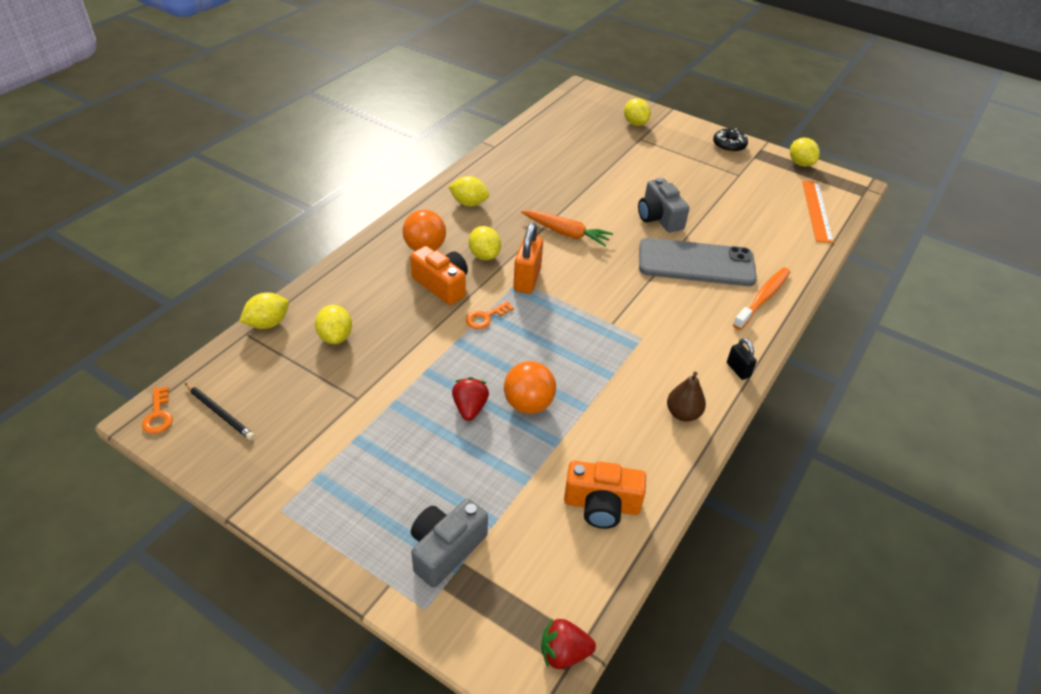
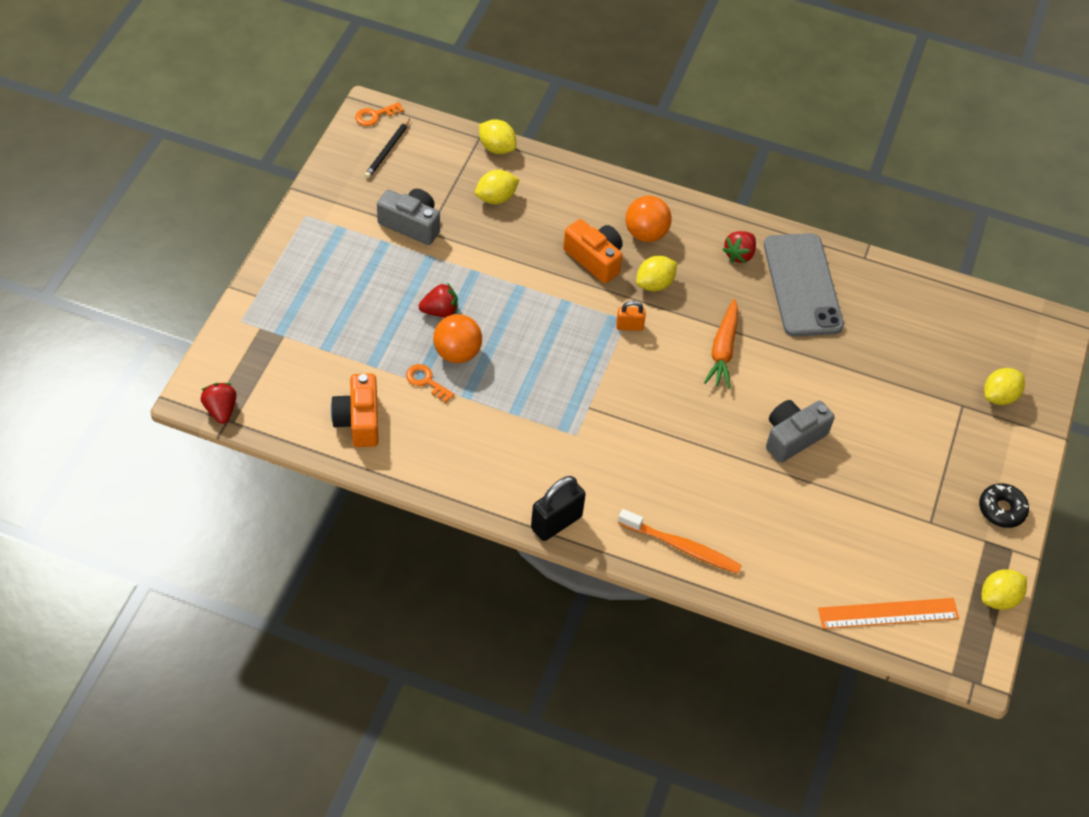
camera: 75 degrees right, 10 degrees up
orange camera [410,246,468,305] -> orange camera turned 75 degrees counterclockwise [563,219,623,283]
grey camera [411,499,488,588] -> grey camera moved to [377,189,440,245]
yellow lemon [449,176,489,206] -> red strawberry [722,231,756,263]
orange key [466,301,514,329] -> orange key moved to [406,364,455,403]
orange padlock [513,223,543,294] -> orange padlock [616,301,646,331], size x0.56
grey phone [639,238,757,286] -> grey phone moved to [764,233,844,337]
brown pear [667,372,706,422] -> none
black padlock [727,338,757,380] -> black padlock [531,476,586,541], size x1.78

